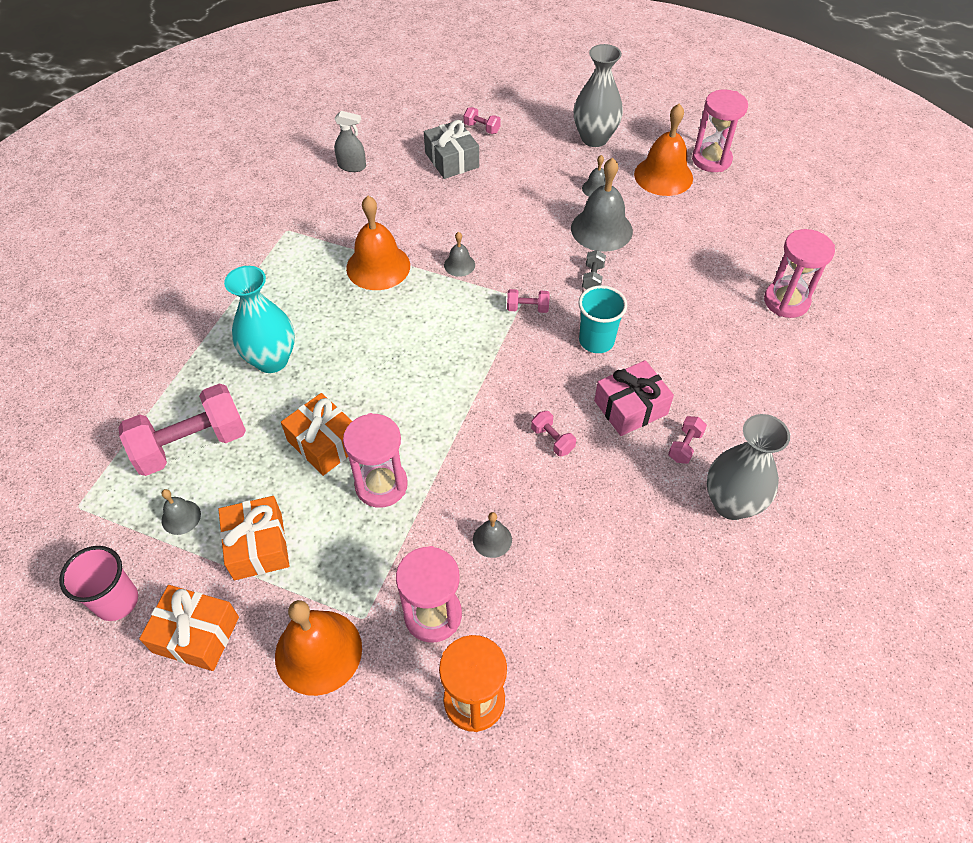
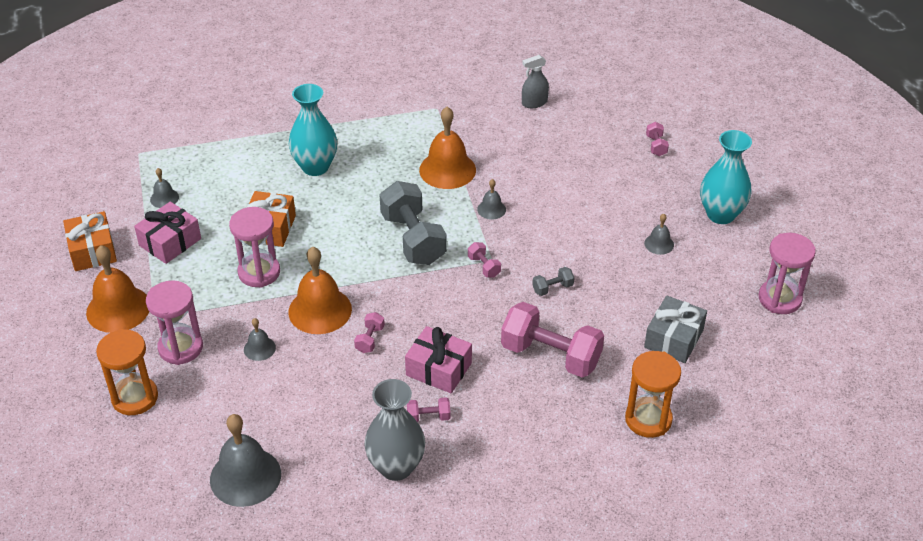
camera: 55 degrees right, 10 degrees down
pink cup [59,546,138,621] -> none
pink dumbbell [118,383,246,476] -> pink dumbbell moved to [501,302,604,377]
orange gift [218,496,289,580] -> pink gift [134,202,201,264]
grey spray bottle [334,111,366,172] -> grey spray bottle turned 90 degrees clockwise [522,55,549,108]
grey gift [424,120,479,179] -> grey gift moved to [644,296,707,363]
grey bell [571,158,633,252] -> grey bell moved to [210,414,281,507]
grey vase [574,44,623,147] -> turquoise vase [700,130,752,224]
turquoise cup [578,285,627,353] -> none
orange bell [634,104,693,196] -> orange bell moved to [288,247,352,334]
pink hourglass [764,229,835,318] -> orange hourglass [625,351,681,438]
none -> grey dumbbell [380,181,447,265]

